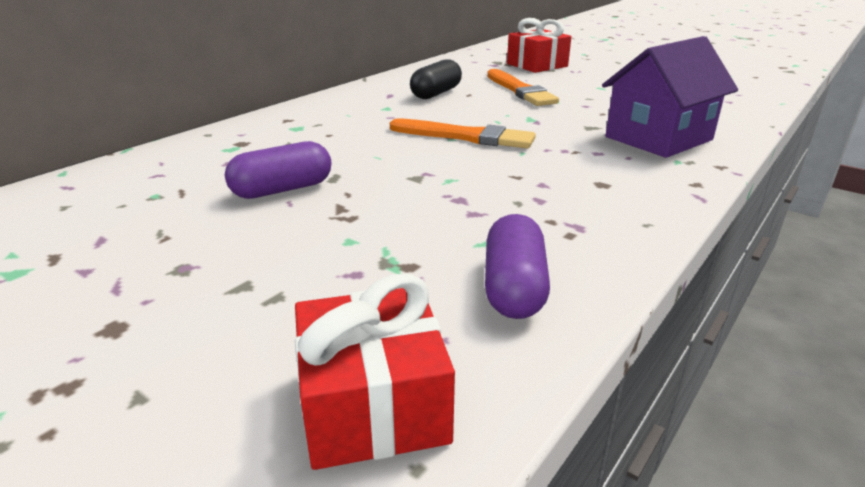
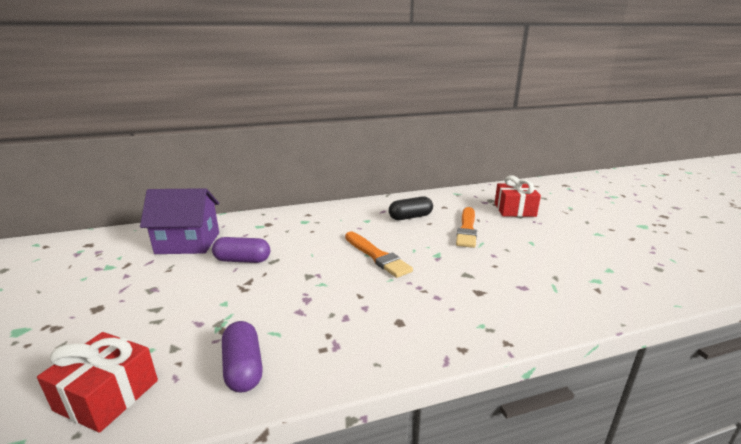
camera: 35 degrees right, 5 degrees down
purple capsule [485,214,550,319] -> purple capsule turned 60 degrees counterclockwise [222,321,263,393]
purple house [602,36,738,158] -> purple house moved to [140,188,219,254]

